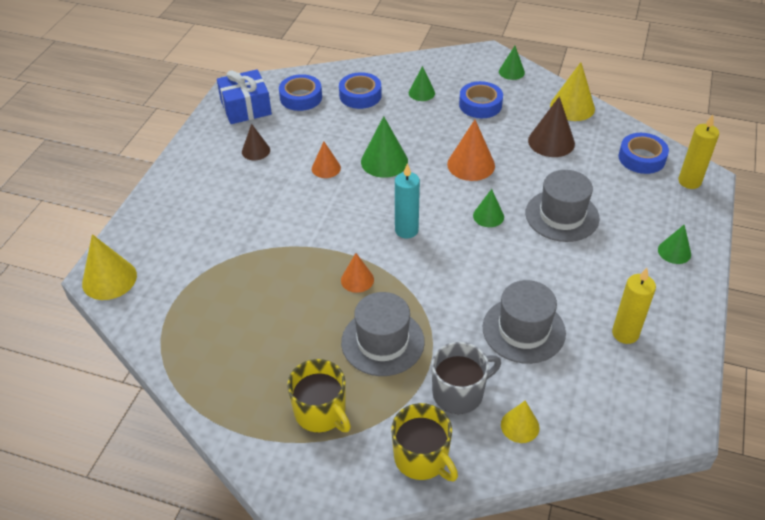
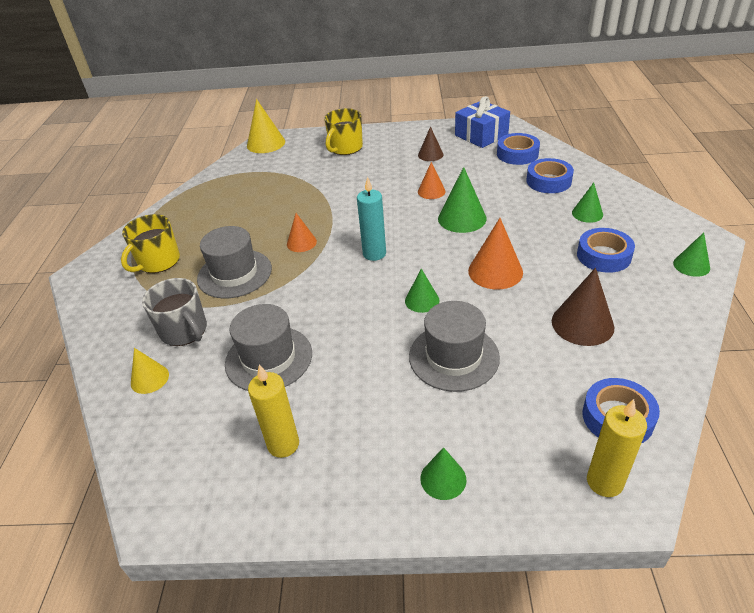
camera: 75 degrees right, 5 degrees down
yellow mug [391,403,458,481] -> yellow mug moved to [324,108,363,155]
yellow cone [550,62,595,121] -> none

